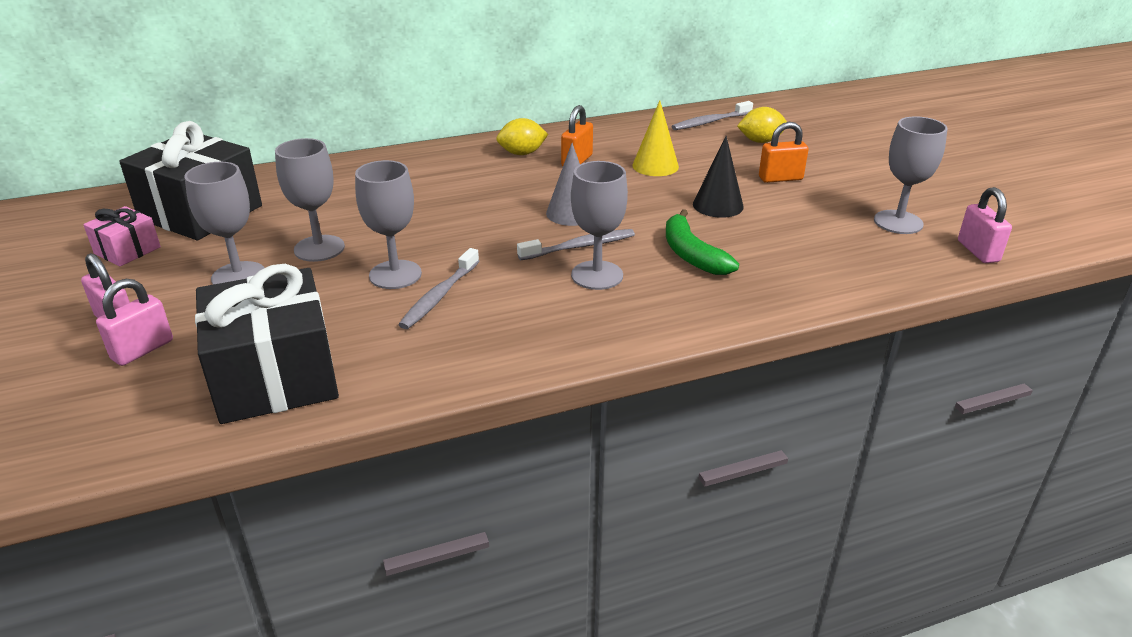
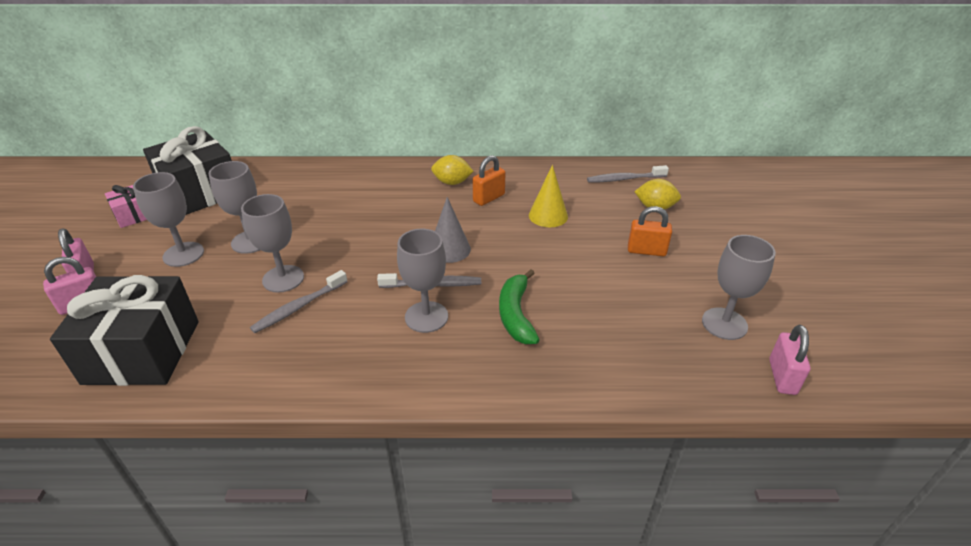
camera: 20 degrees right, 5 degrees up
black cone [693,136,744,218] -> none

